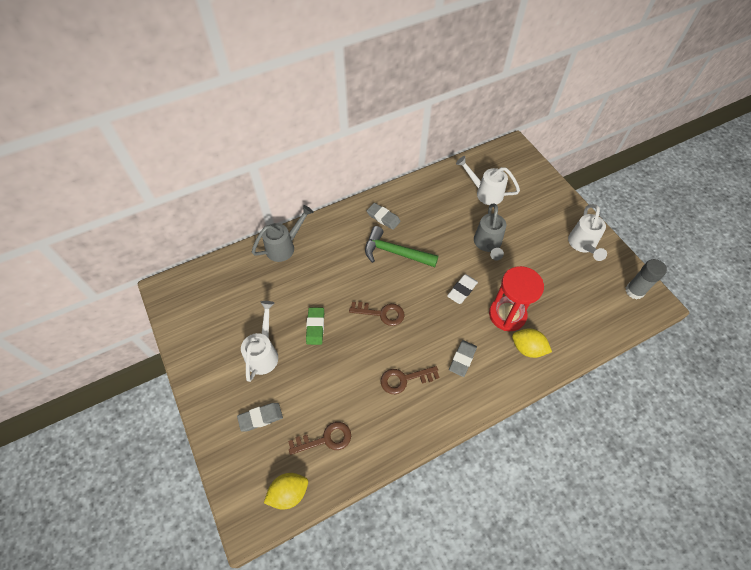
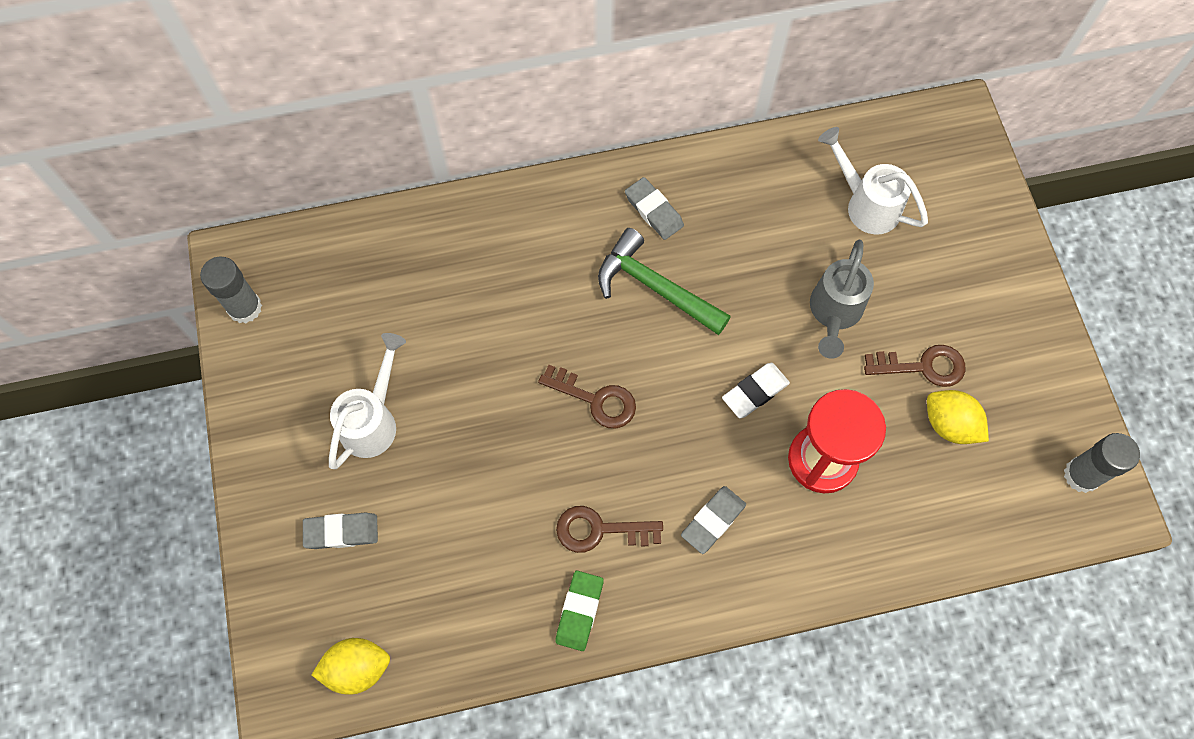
camera: 15 degrees right, 10 degrees up
grey watering can [252,205,314,262] -> none
brown key [288,422,351,455] -> brown key moved to [864,345,965,387]
green eraser [306,308,324,345] -> green eraser moved to [555,571,604,651]
yellow lemon [512,329,552,358] -> yellow lemon moved to [927,390,989,444]
white watering can [568,204,607,261] -> none
none -> grey glue stick [200,257,262,323]

